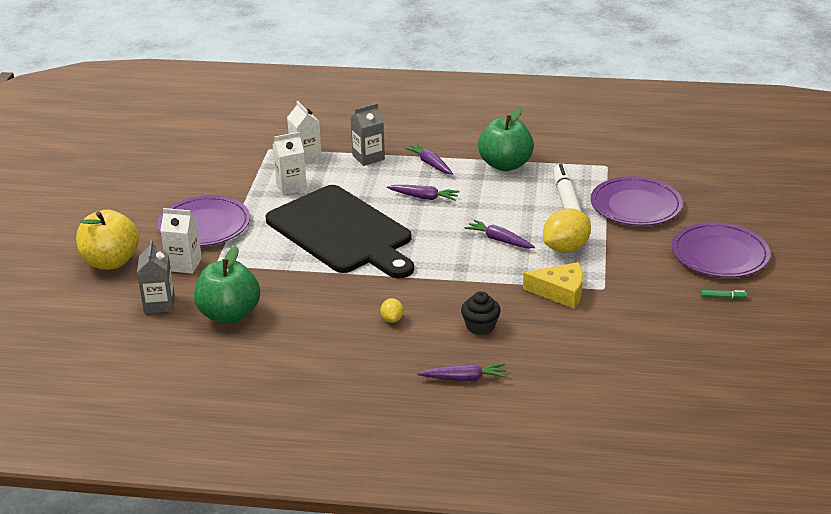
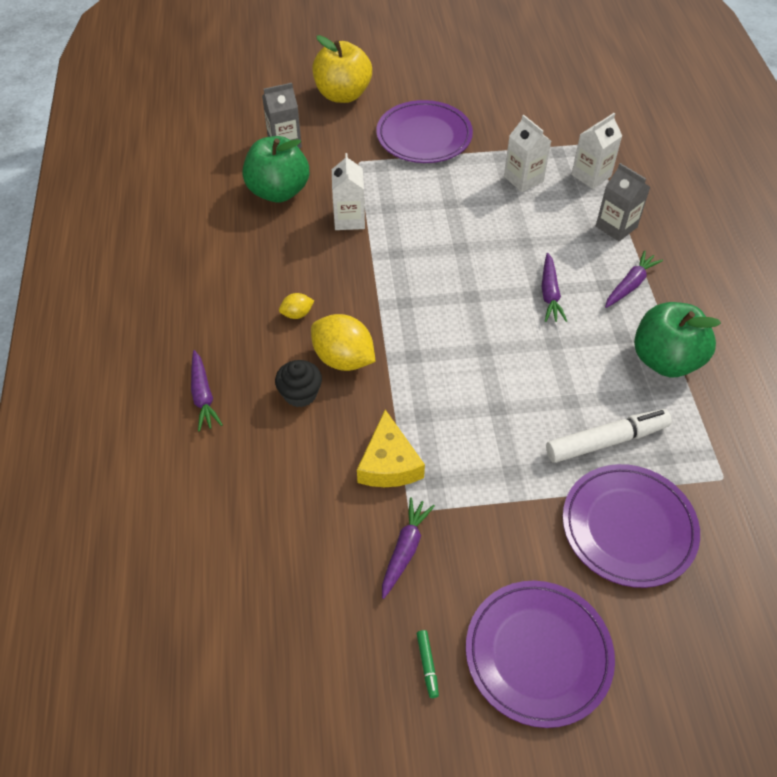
camera: 75 degrees right, 20 degrees up
white carton [160,208,202,274] -> white carton moved to [332,153,365,230]
black cutting board [266,185,414,278] -> none
purple carrot [465,220,535,248] -> purple carrot moved to [382,497,435,599]
yellow lemon [543,208,591,253] -> yellow lemon moved to [311,314,376,371]

